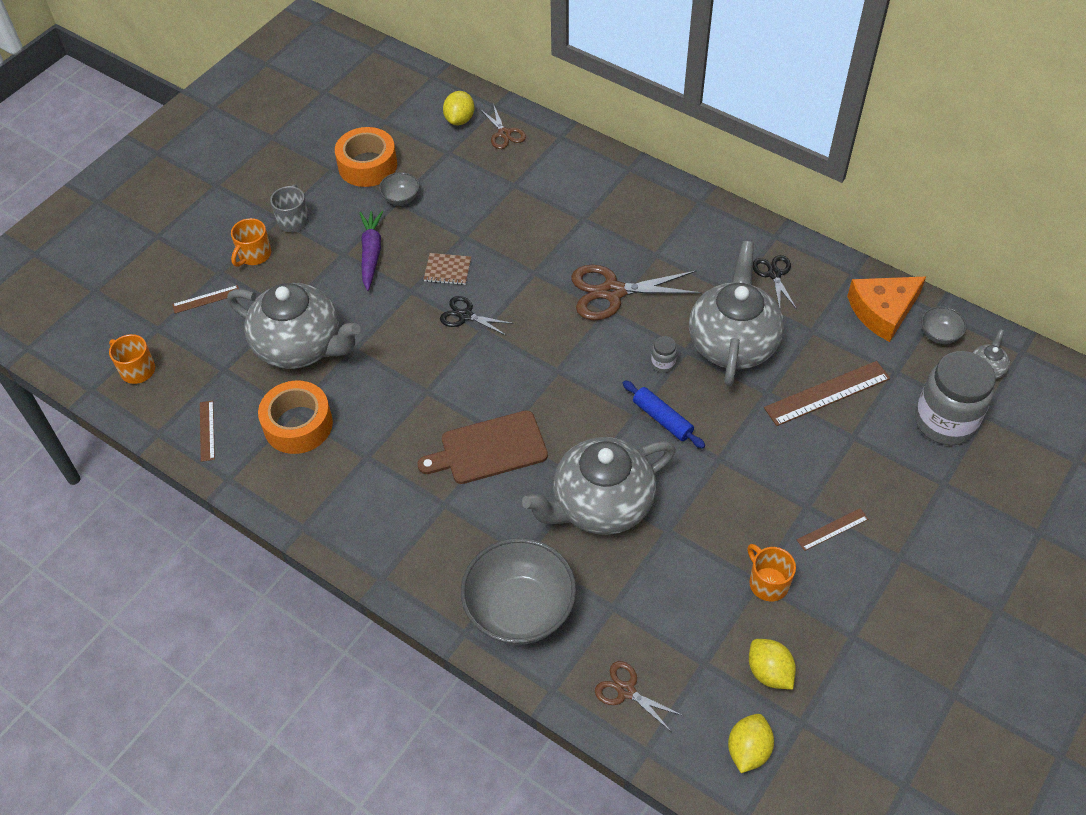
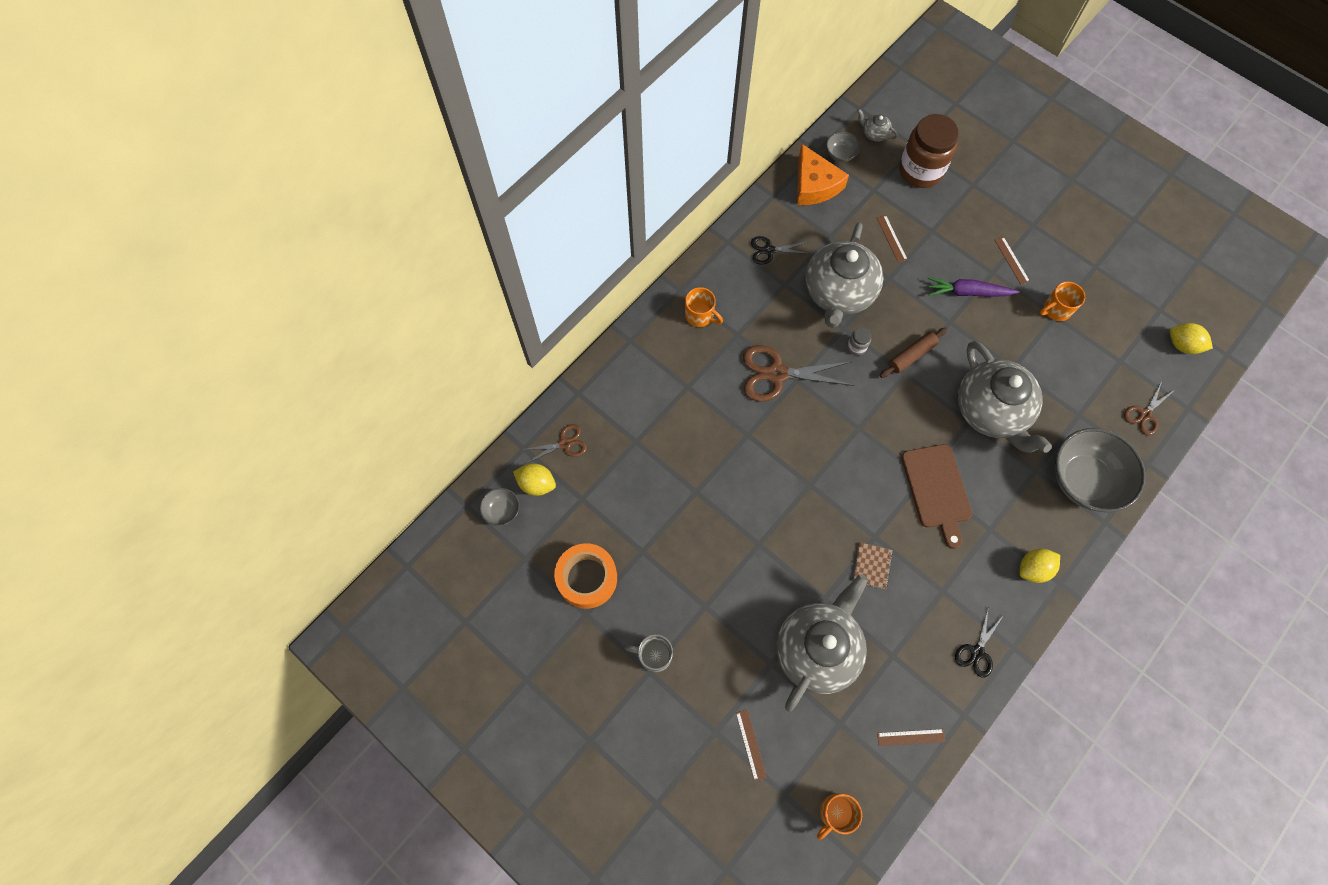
camera: 85 degrees left, 15 degrees up
orange mug [231,218,271,267] -> orange mug moved to [685,287,723,327]
orange tape [258,381,333,454] -> none
purple carrot [359,211,383,291] -> purple carrot moved to [928,277,1020,297]
grey bowl [379,172,419,205] -> grey bowl moved to [480,488,519,526]
brown notebook [423,253,471,285] -> brown notebook moved to [853,542,893,589]
black scissors [440,296,514,336] -> black scissors moved to [955,609,1004,677]
brown scissors [571,265,702,320] -> brown scissors turned 90 degrees clockwise [743,345,854,402]
blue rolling pin [623,380,705,449] -> brown rolling pin [880,328,947,378]
grey teapot [689,241,784,386] -> grey teapot turned 90 degrees counterclockwise [805,222,883,328]
yellow lemon [749,639,796,690] -> yellow lemon moved to [1019,549,1060,583]
brown ruler [764,361,890,426] -> brown ruler [877,215,908,263], size x0.54
grey jar [915,351,996,445] -> brown jar [899,114,959,188]

